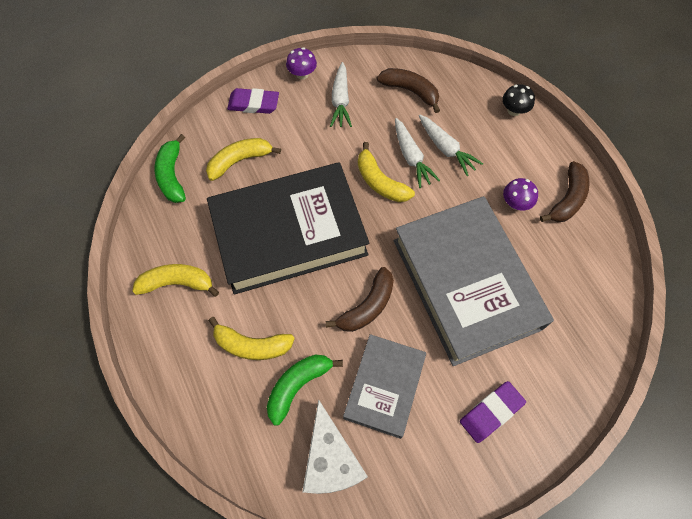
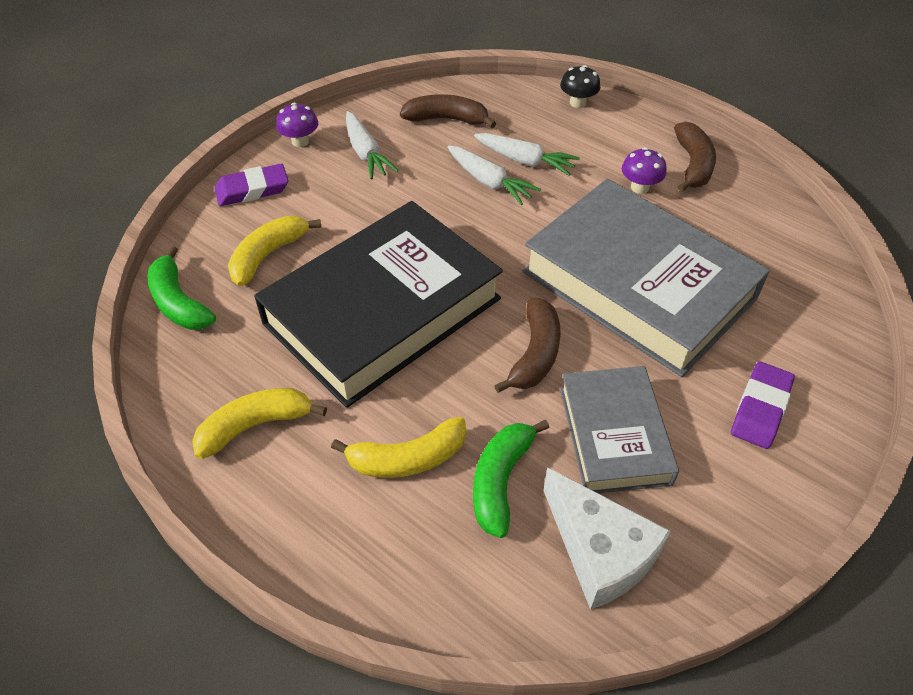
camera: 25 degrees left, 15 degrees down
yellow banana [358,142,415,202] -> none

